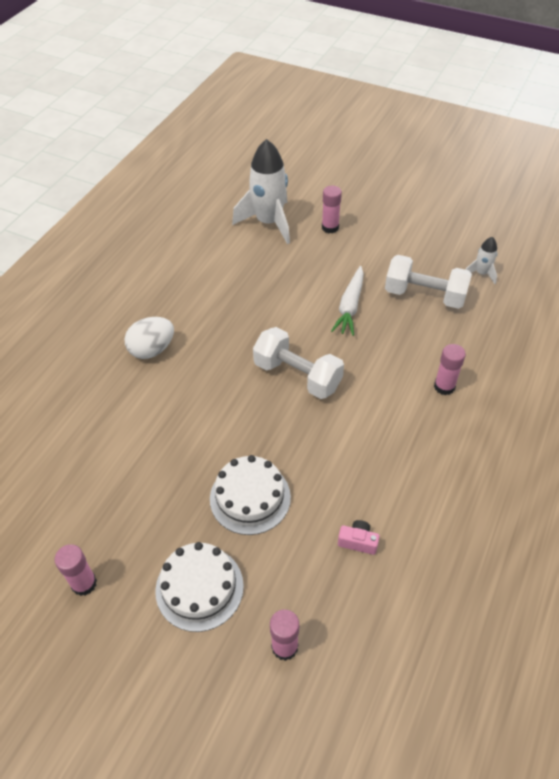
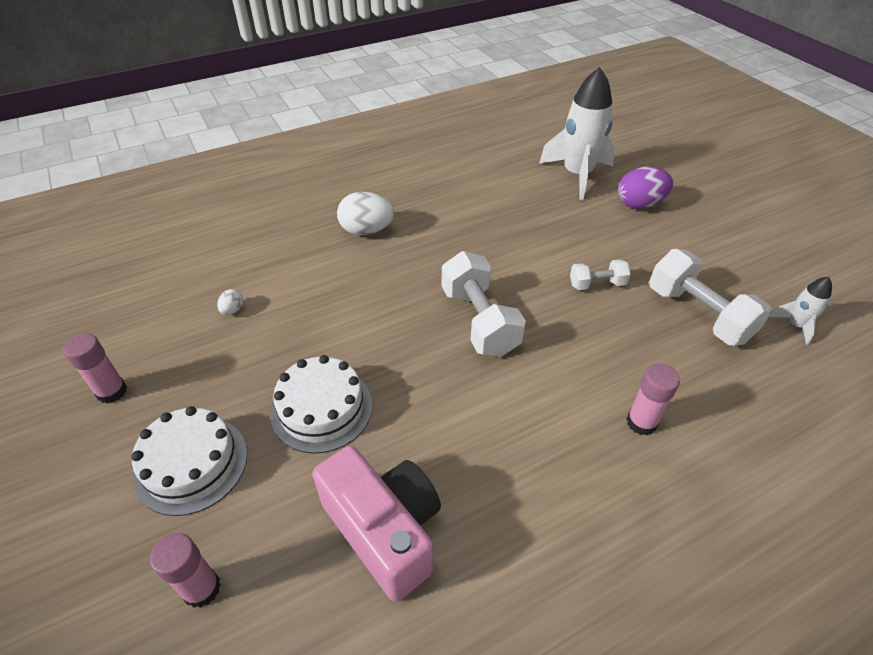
camera: 35 degrees right, 5 degrees down
pink glue stick [322,186,342,233] -> purple egg [618,167,673,209]
white carrot [331,266,364,336] -> white dumbbell [570,259,631,290]
pink camera [338,520,380,555] -> pink camera [312,446,441,602], size x2.44
none -> white egg [217,289,243,315]

